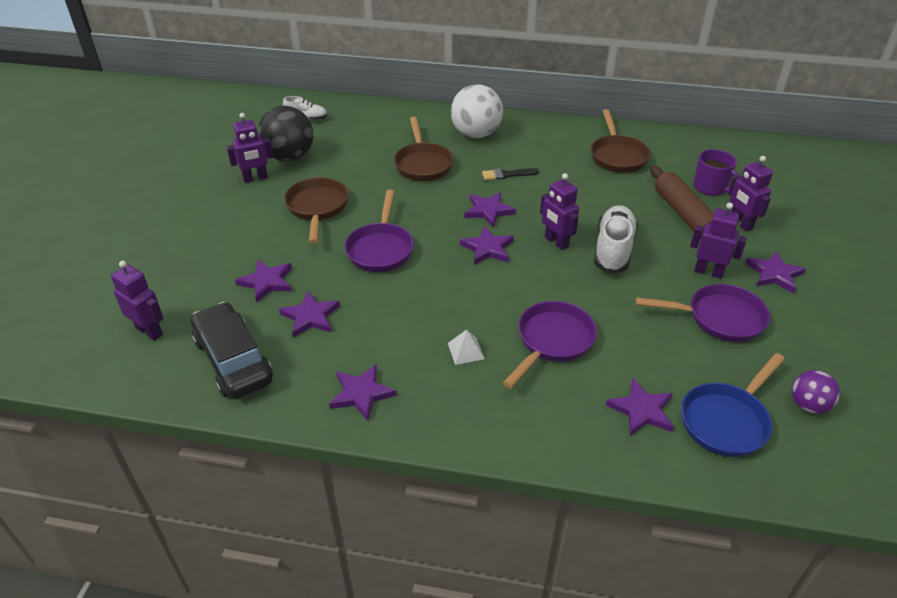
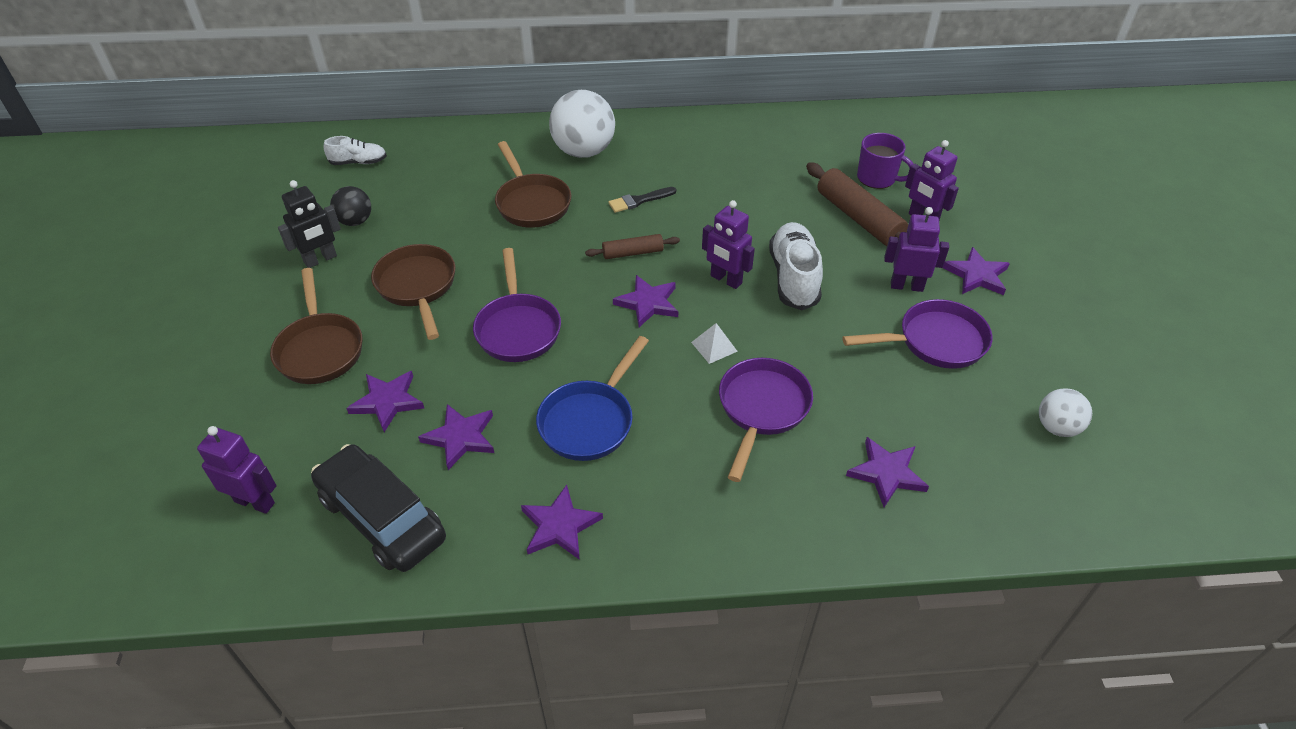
camera: 15 degrees left, 5 degrees up
purple robot [227,113,273,183] -> black robot [278,180,341,268]
black ball [258,106,314,162] -> black ball [330,186,371,226], size x0.55
white pyramid [448,329,485,365] -> white pyramid moved to [691,323,738,364]
purple star [464,192,516,227] -> brown rolling pin [585,234,680,259]
brown pan [591,109,651,173] -> brown pan moved to [270,268,363,384]
blue pan [681,353,785,457] -> blue pan moved to [536,336,649,461]
purple ball [792,370,840,414] -> white ball [1039,388,1092,437]

